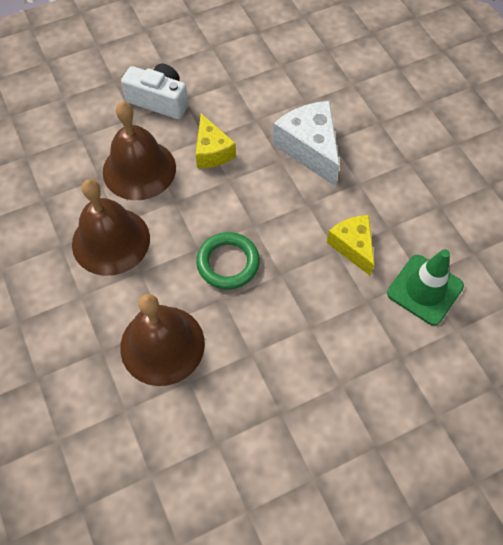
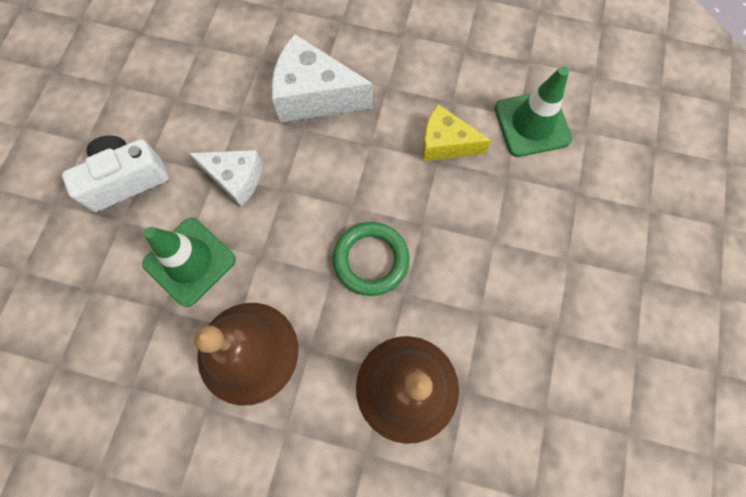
camera: 50 degrees left, 10 degrees up
brown bell [103,102,176,200] -> green traffic cone [142,218,236,307]
yellow cheese [196,114,236,168] -> white cheese [189,150,262,207]

